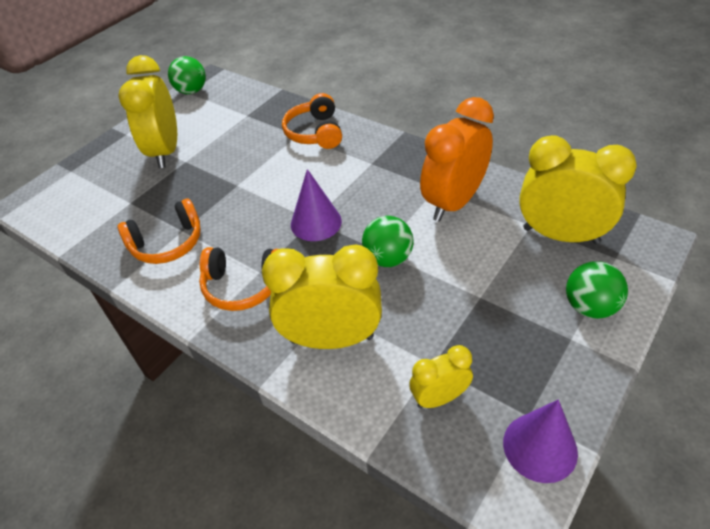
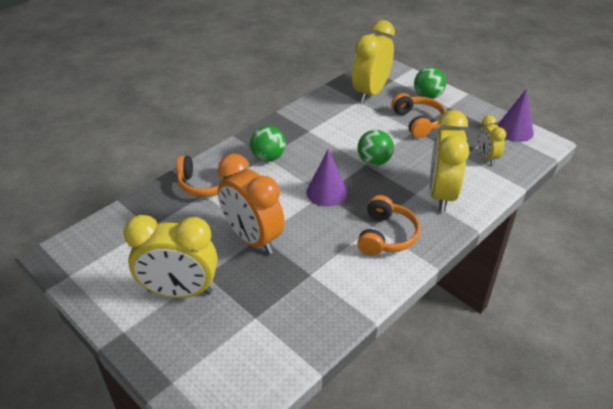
camera: 85 degrees left, 5 degrees down
orange headphones [118,199,201,264] -> orange headphones moved to [392,93,446,138]
green ball [168,56,206,94] -> green ball moved to [250,126,286,162]
orange clock [420,97,494,222] -> orange clock moved to [218,154,285,254]

